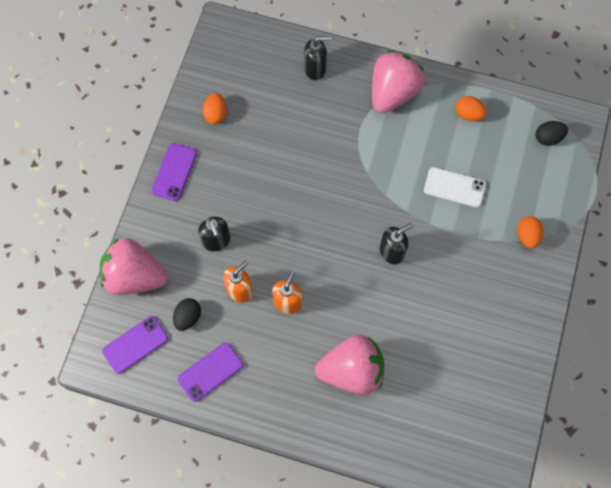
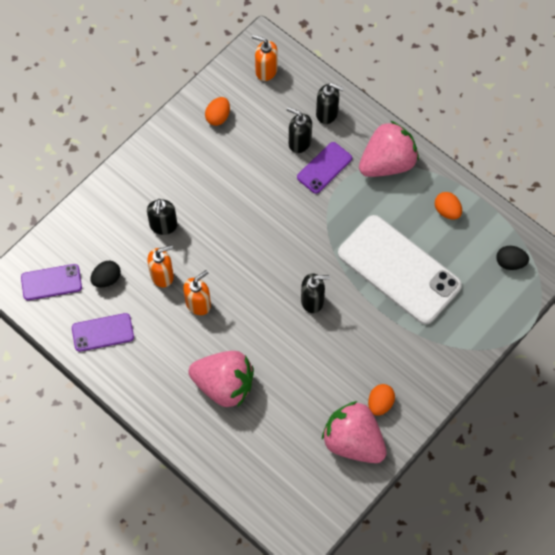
camera: 25 degrees right, 5 degrees down
pink strawberry [100,238,167,295] -> pink strawberry moved to [322,401,387,463]
purple phone [151,143,197,201] -> purple phone moved to [297,142,352,194]
white phone [424,167,486,208] -> white phone [338,215,462,324], size x2.06
orange egg [518,216,543,248] -> orange egg moved to [368,384,395,416]
none -> orange soap dispenser [252,35,278,81]
none -> black soap dispenser [287,107,312,153]

